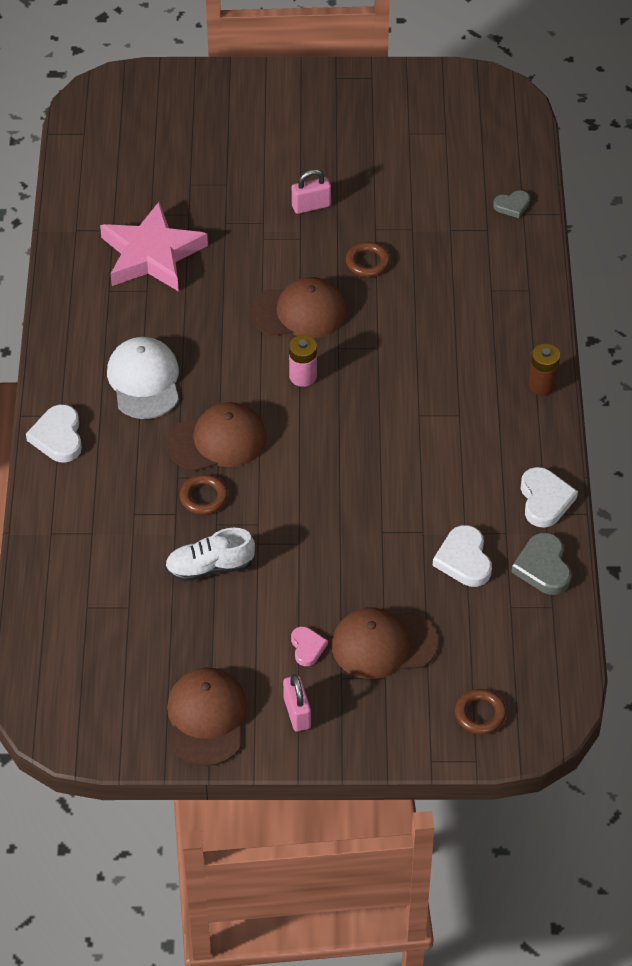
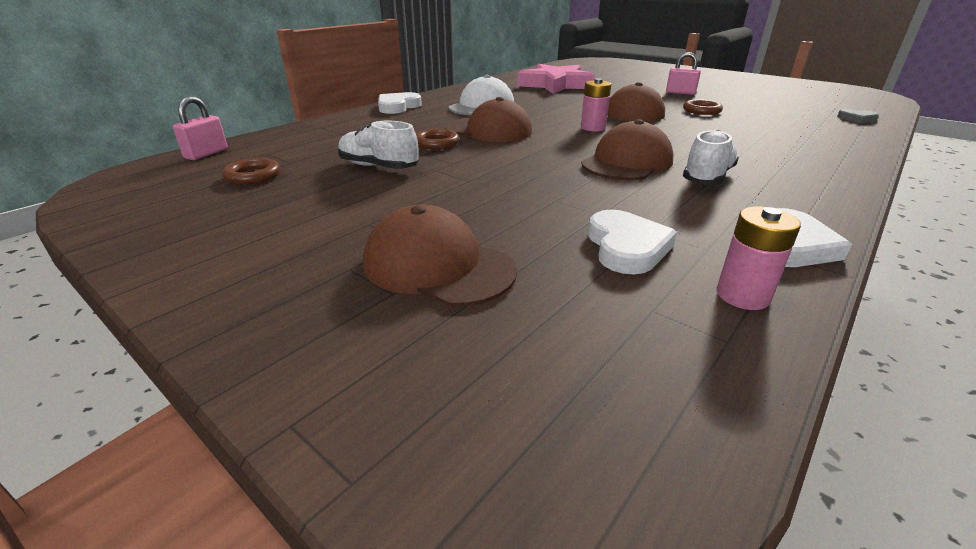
camera: 40 degrees right, 20 degrees down
brown cap [167,667,247,766] -> brown cap moved to [581,119,673,180]
pink padlock [283,674,311,732] -> pink padlock moved to [173,96,228,160]
pink heart [291,627,328,666] -> none
white heart [433,525,492,587] -> white heart turned 150 degrees clockwise [588,210,677,275]
brown ring [455,689,506,734] -> brown ring moved to [222,158,280,185]
grey heart [511,533,571,595] -> pink battery [716,207,801,310]
brown battery [529,344,560,395] -> none
none -> white shoe [683,130,739,184]

